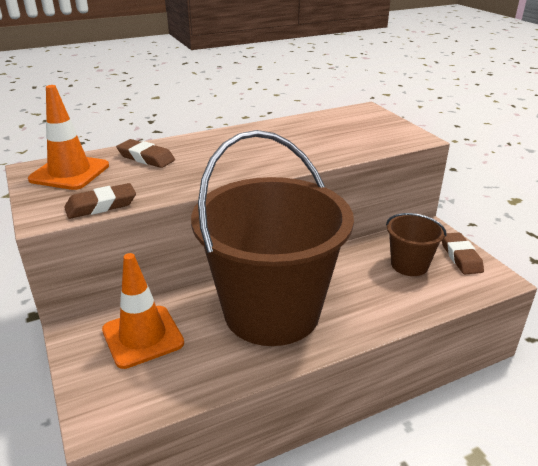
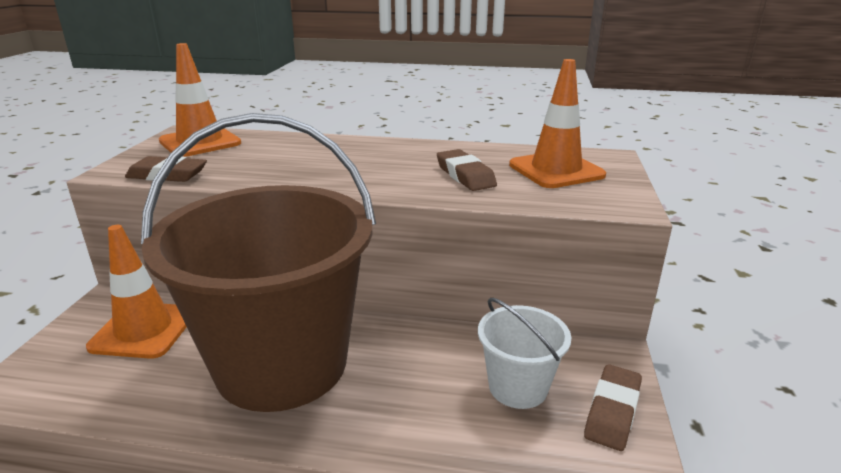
camera: 35 degrees right, 5 degrees down
brown eraser [116,139,175,168] -> brown eraser moved to [437,149,497,191]
brown bucket [386,213,446,276] -> white bucket [478,298,571,409]
none -> orange traffic cone [509,59,606,188]

